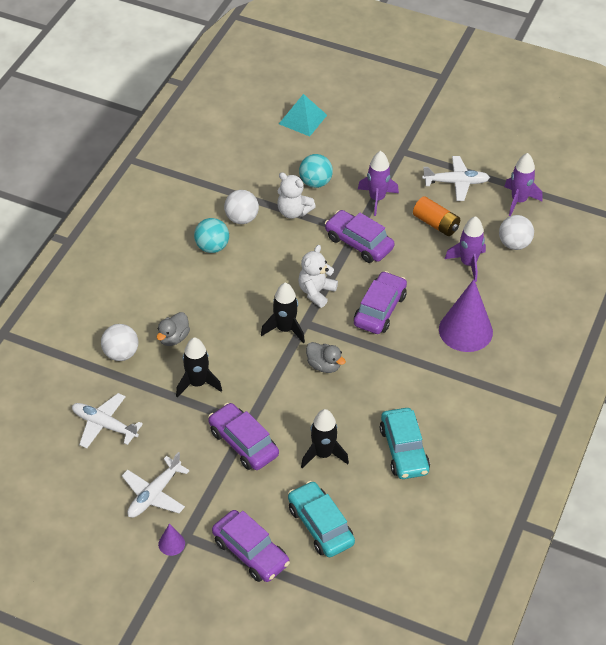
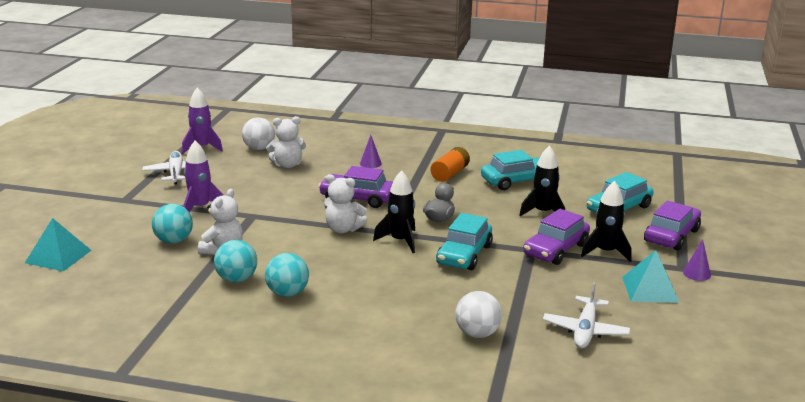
camera: 100 degrees left, 25 degrees down
white plane [122,452,190,518] -> turquoise pyramid [622,250,679,303]
grey duck [157,312,190,346] -> none
black rocket [176,337,222,398] -> black rocket moved to [581,181,631,262]
white ball [224,190,259,224] -> turquoise ball [214,240,257,283]
purple car [325,210,395,263] -> none
orange battery [413,196,460,236] -> orange battery moved to [431,147,470,182]
purple cone [439,279,493,352] -> purple cone [360,135,382,168], size x0.44
purple rocket [445,216,486,282] -> white teddy bear [266,116,306,168]
none -> turquoise car [436,213,493,270]

